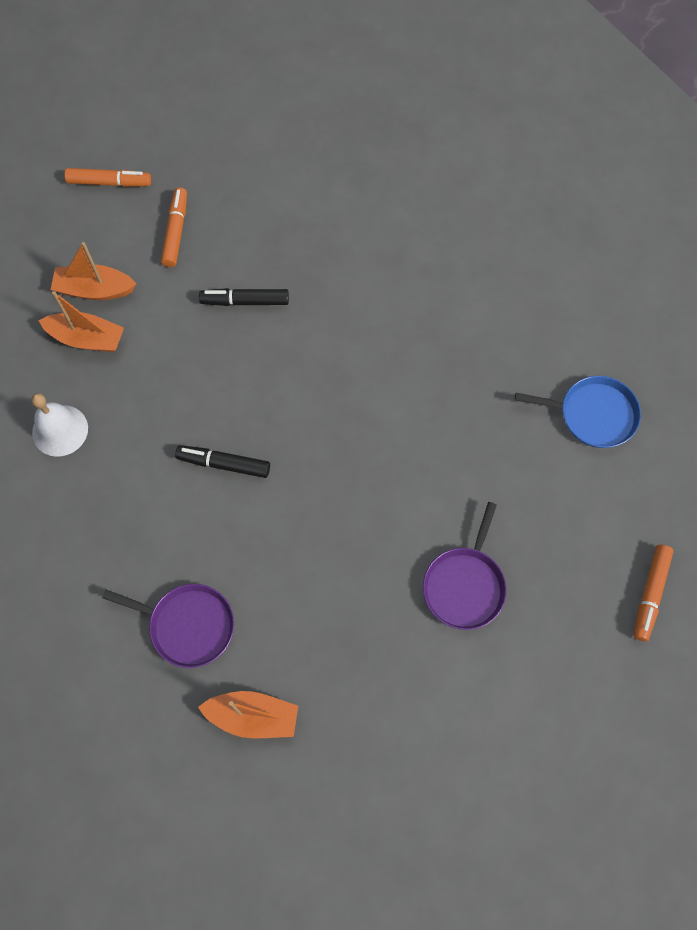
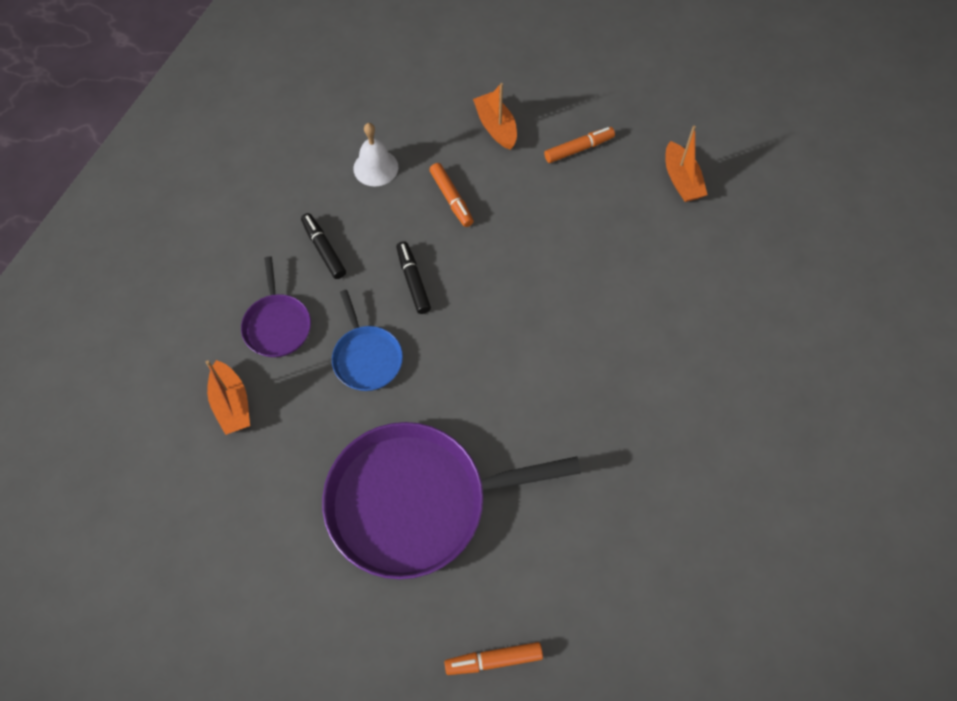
camera: 60 degrees right, 5 degrees down
orange boat [38,291,124,352] -> orange boat moved to [665,125,708,202]
orange marker [65,168,151,187] -> orange marker moved to [430,163,474,227]
black marker [199,288,289,306] -> black marker moved to [301,213,346,279]
purple pan [423,502,507,630] -> purple pan [322,422,581,579], size x2.08
blue pan [515,376,641,448] -> blue pan moved to [332,290,403,391]

